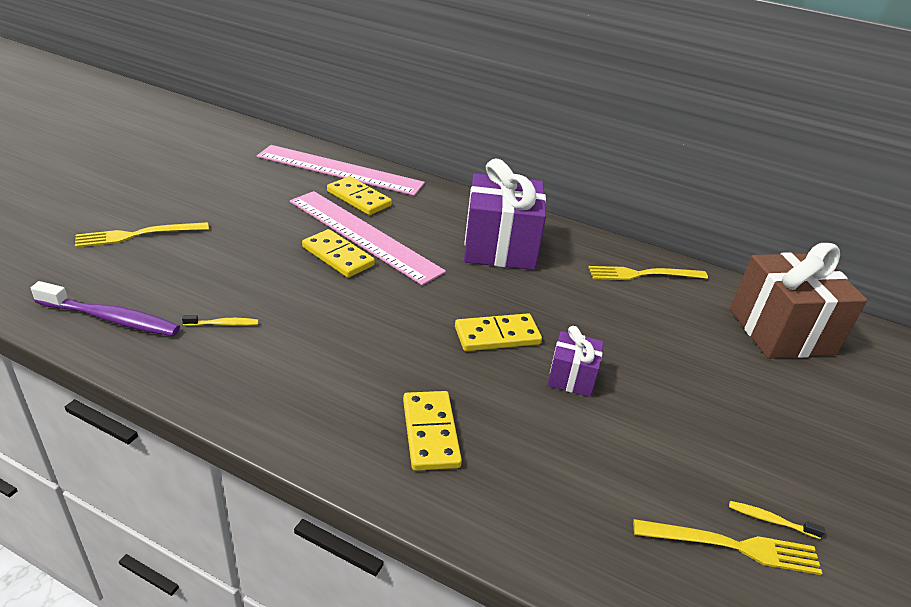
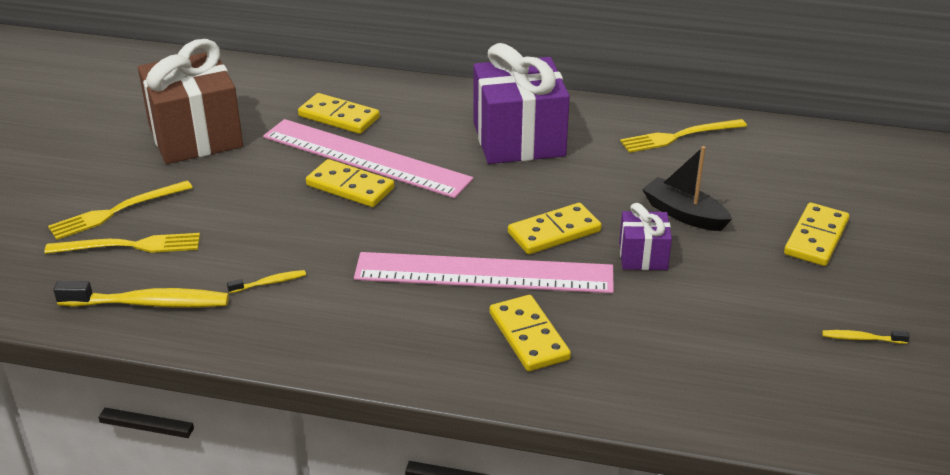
camera: 10 degrees left, 0 degrees up
purple toothbrush [31,281,180,336] -> yellow toothbrush [53,281,229,308]
pink ruler [257,145,425,196] -> pink ruler moved to [354,252,614,293]
yellow fork [633,519,823,575] -> yellow fork moved to [44,233,200,254]
brown gift [730,243,867,359] -> brown gift moved to [138,39,243,164]
none -> black boat [642,146,732,231]
none -> yellow domino [784,203,849,266]

